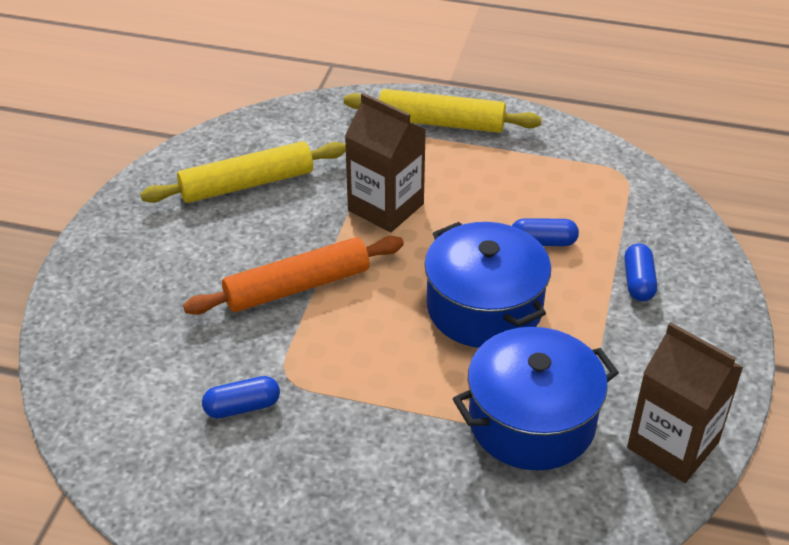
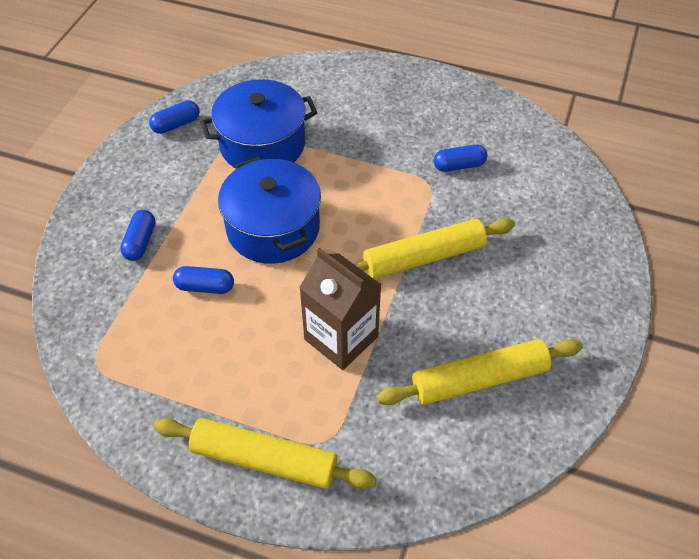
camera: 175 degrees left, 10 degrees up
orange rolling pin [183,236,404,315] -> yellow rolling pin [353,218,515,279]
brown carton [627,322,743,483] -> blue capsule [149,100,199,134]

